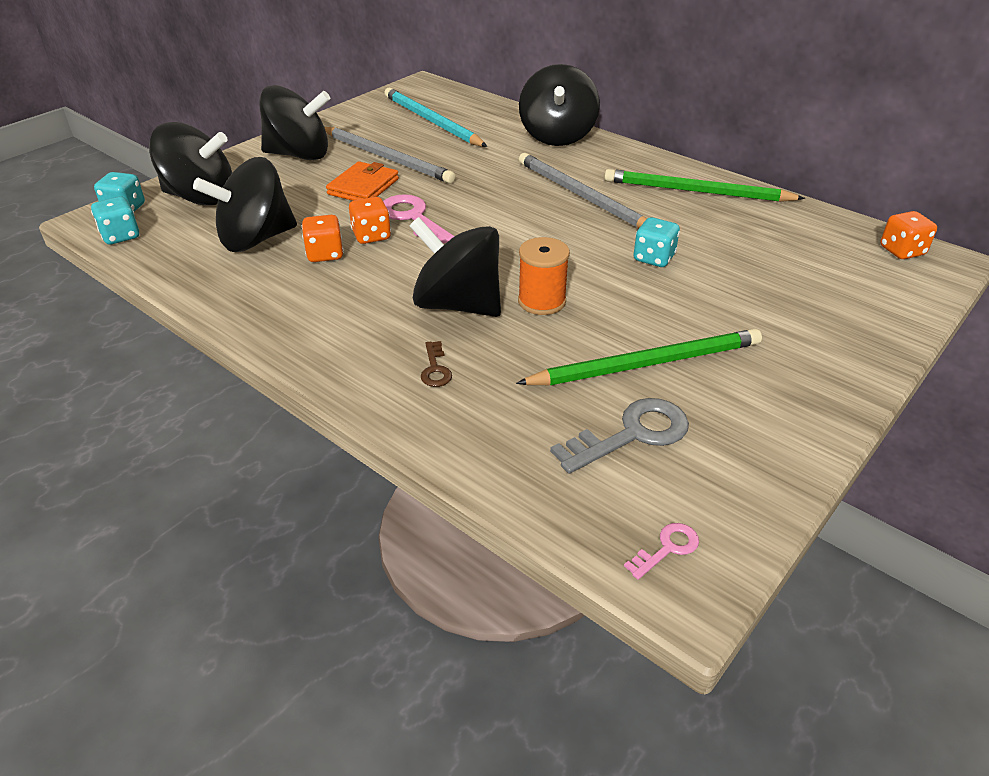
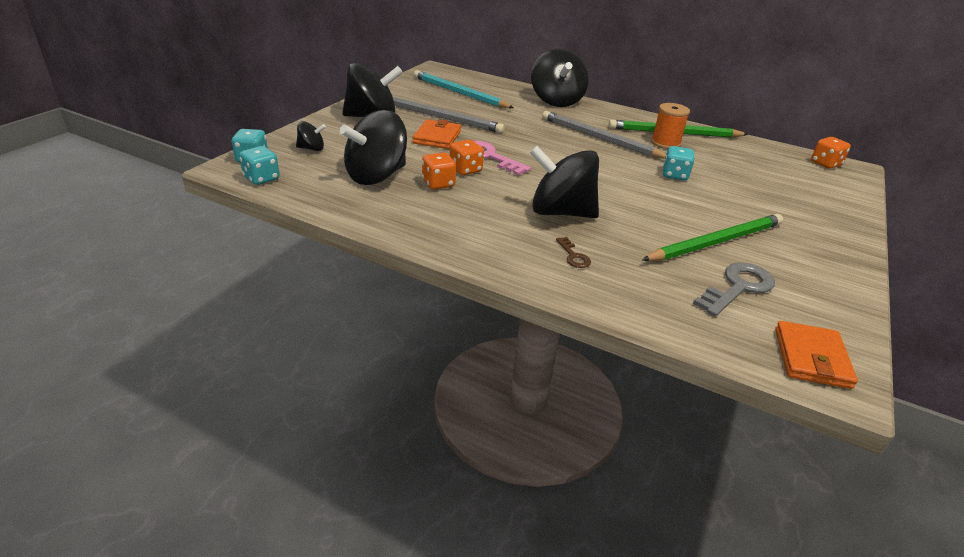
camera: 15 degrees left, 5 degrees down
black spinning top [149,122,232,206] -> black spinning top [296,121,326,151], size x0.46
orange spool [518,237,570,315] -> orange spool moved to [651,103,690,149]
pink key [624,523,699,580] -> orange wallet [775,321,858,389]

